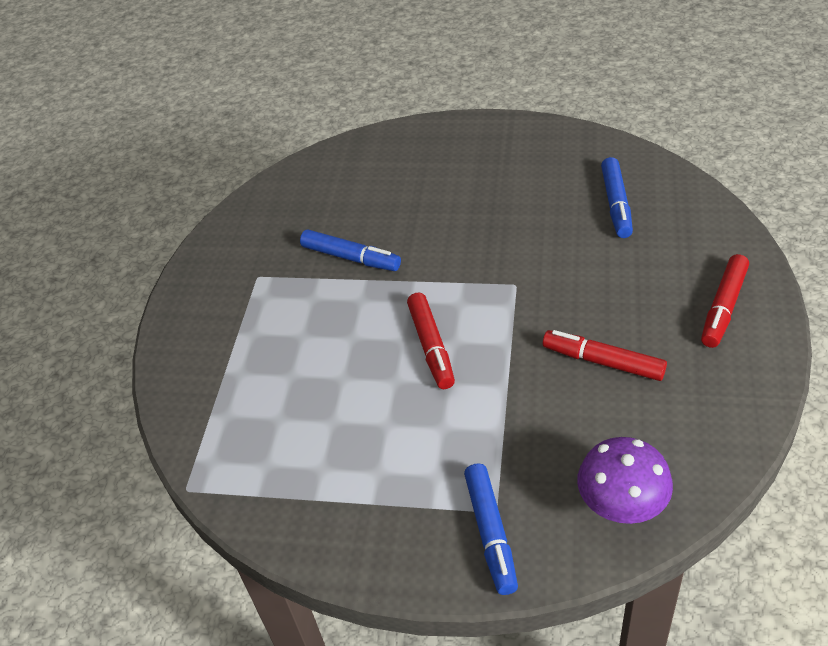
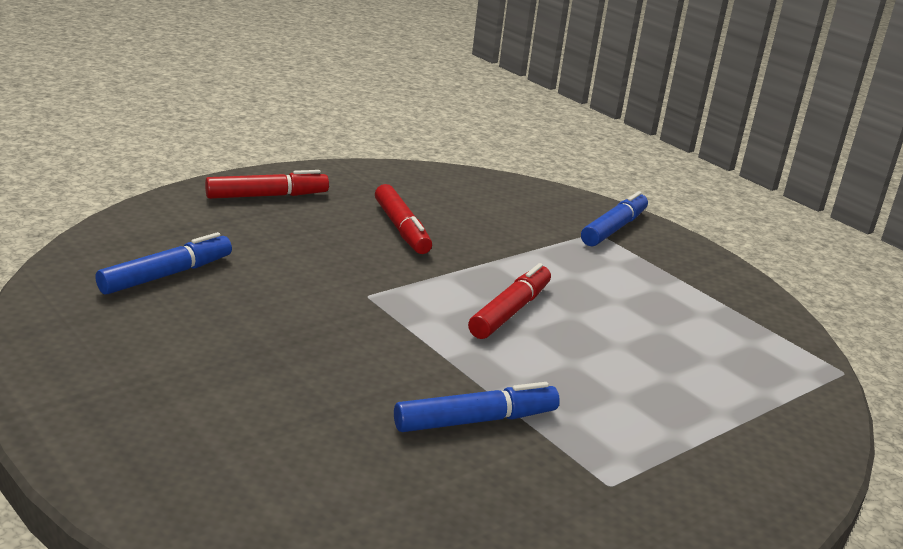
camera: 145 degrees left, 20 degrees down
blue marker [300,229,401,271] -> blue marker turned 90 degrees clockwise [394,382,560,432]
purple mushroom [577,437,673,524] -> none

